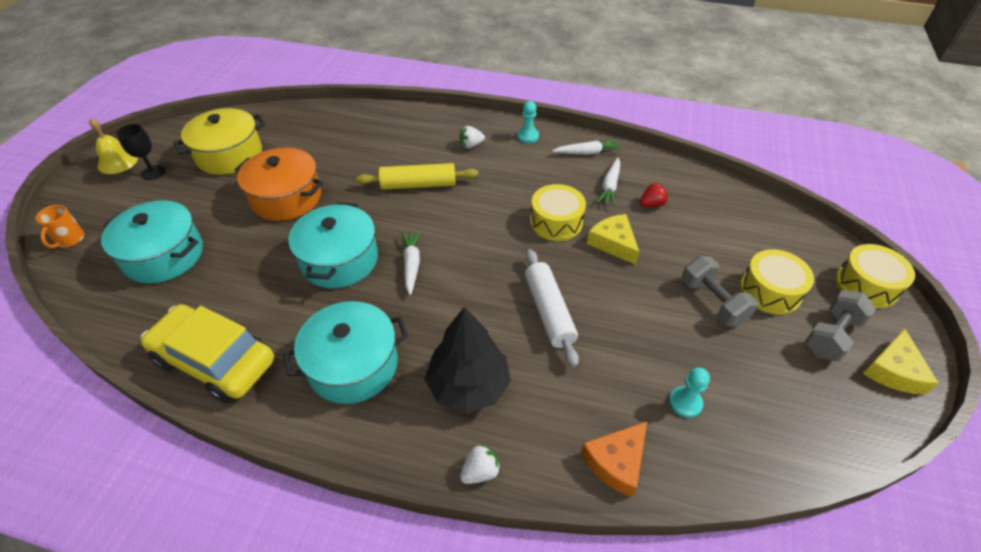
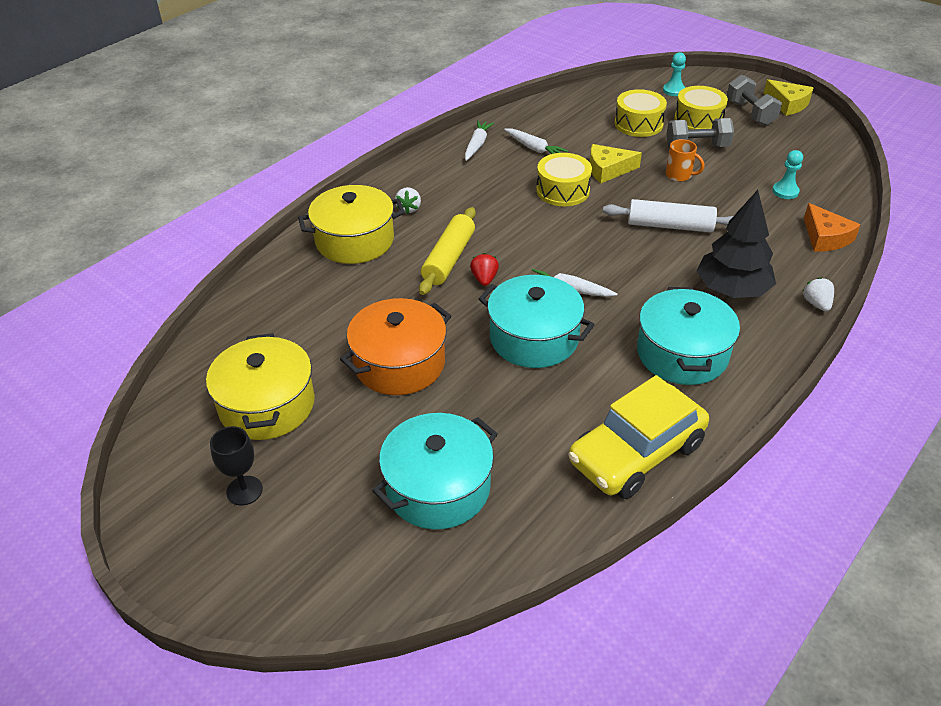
camera: 65 degrees left, 5 degrees down
orange mug [35,205,85,248] -> orange mug moved to [666,139,704,182]
yellow bell [89,118,138,174] -> none
turquoise pawn [517,101,539,143] -> turquoise pawn moved to [663,52,686,96]
red strawberry [640,183,668,207] -> red strawberry moved to [470,253,499,286]
yellow drum [836,244,915,309] -> yellow drum moved to [615,89,667,137]
none -> yellow pot [298,185,405,264]

